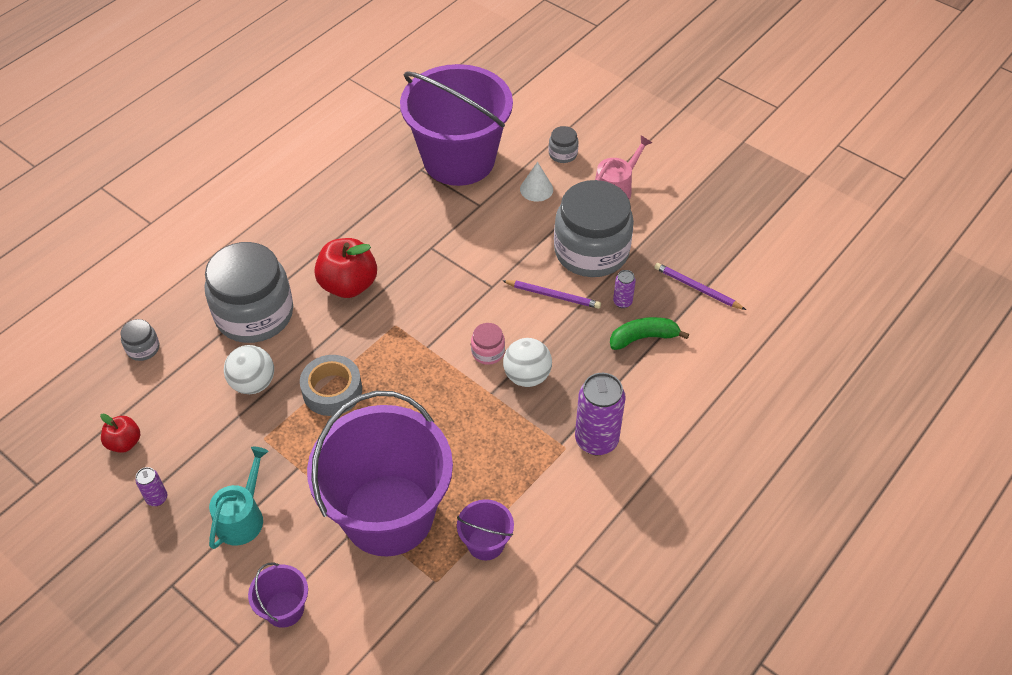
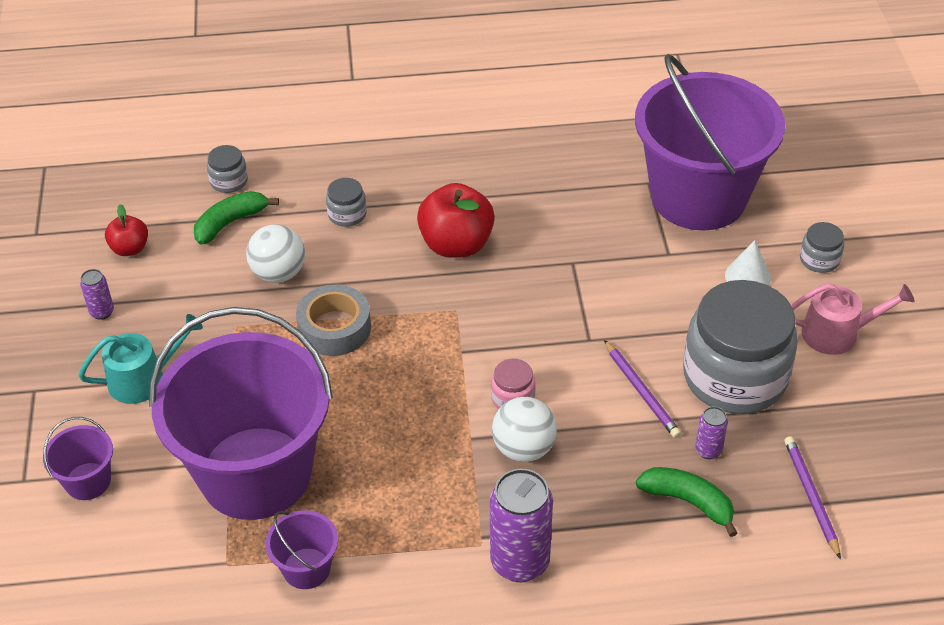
camera: 45 degrees right, 5 degrees down
grey jar [205,242,293,343] -> grey jar [326,178,367,227], size x0.41
none -> green banana [194,191,279,245]

